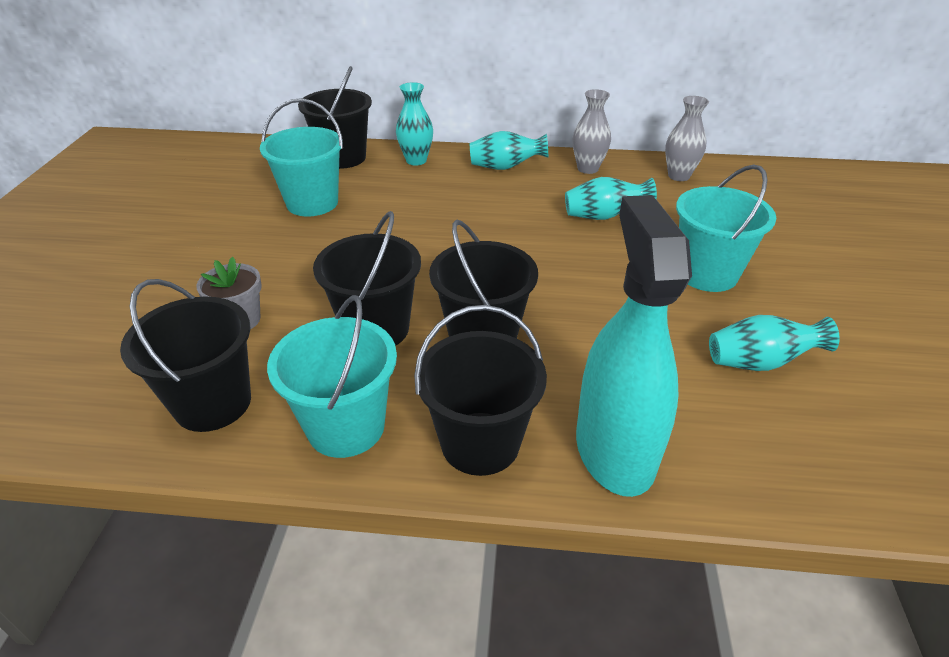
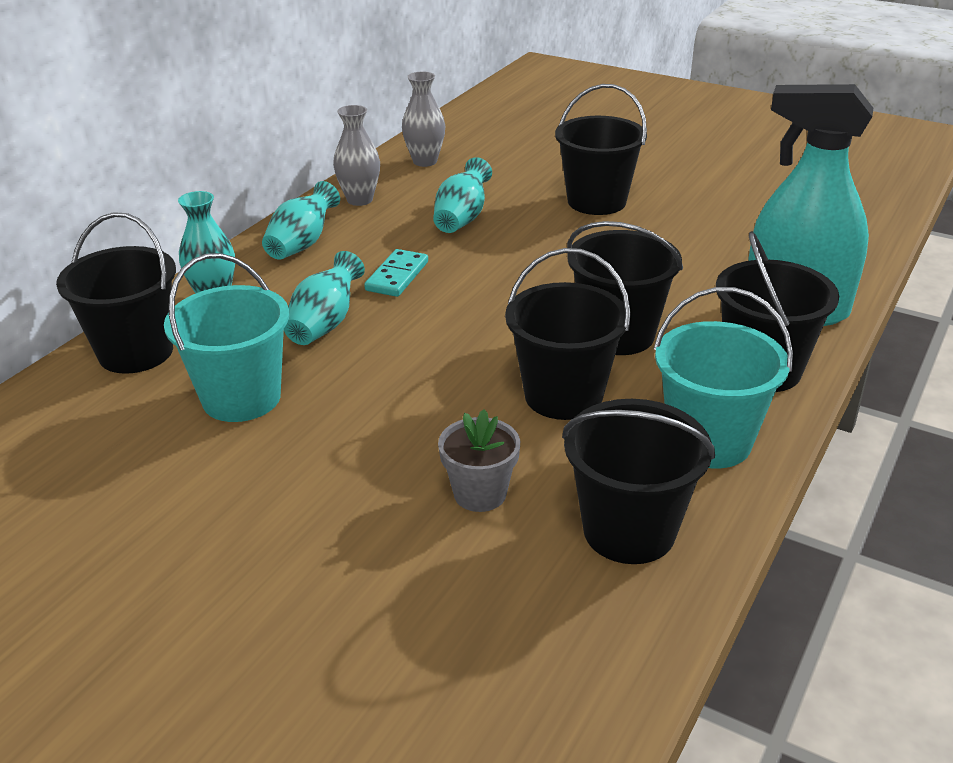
camera: 65 degrees left, 5 degrees down
turquoise bucket [676,165,776,292] -> black bucket [555,84,647,215]
turquoise vase [709,315,840,371] -> turquoise vase moved to [284,251,365,345]
none -> turquoise domino [364,249,428,297]

